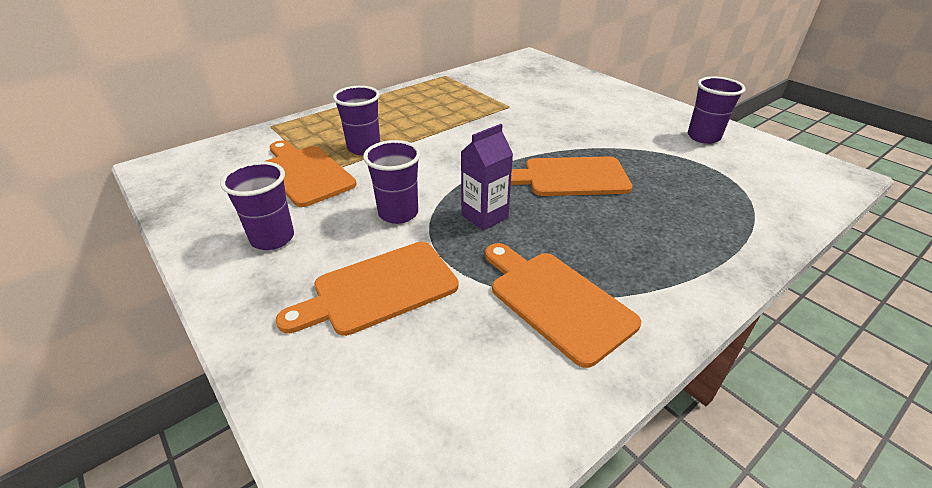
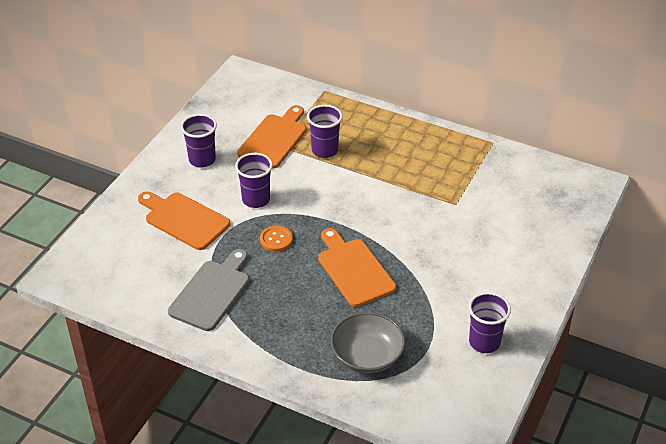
camera: 65 degrees right, 5 degrees up
purple carton [461,124,513,231] -> orange button [260,226,293,252]
orange cutting board [485,243,641,368] -> grey cutting board [168,249,249,331]
none -> grey bowl [331,312,405,373]

